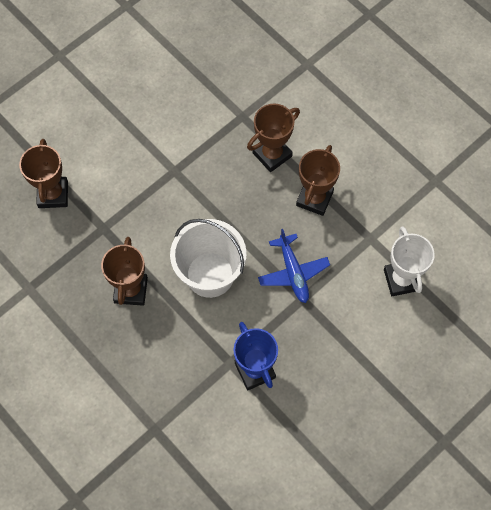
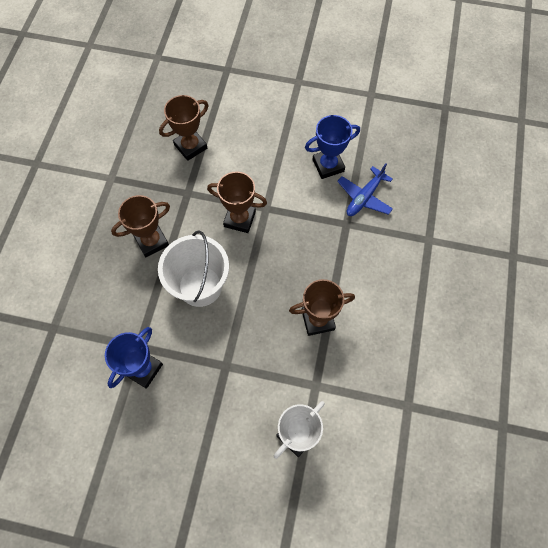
camera: 55 degrees right, 0 degrees up
brown trophy [247,104,300,172] -> brown trophy moved to [207,171,267,233]
blue plane [258,229,330,303] -> blue plane moved to [337,164,393,216]
none -> blue trophy [305,115,360,179]

